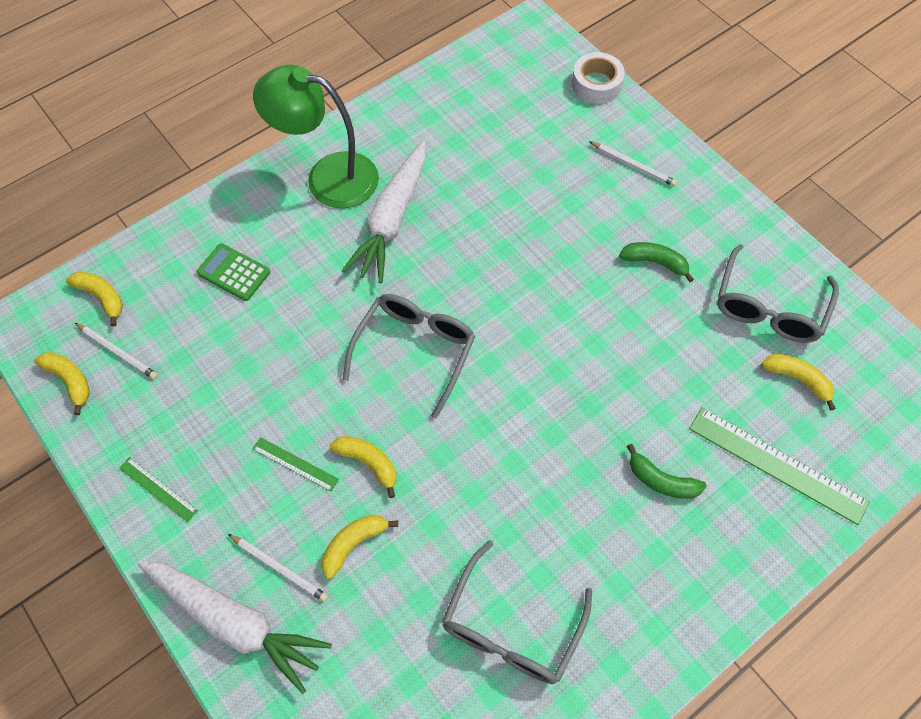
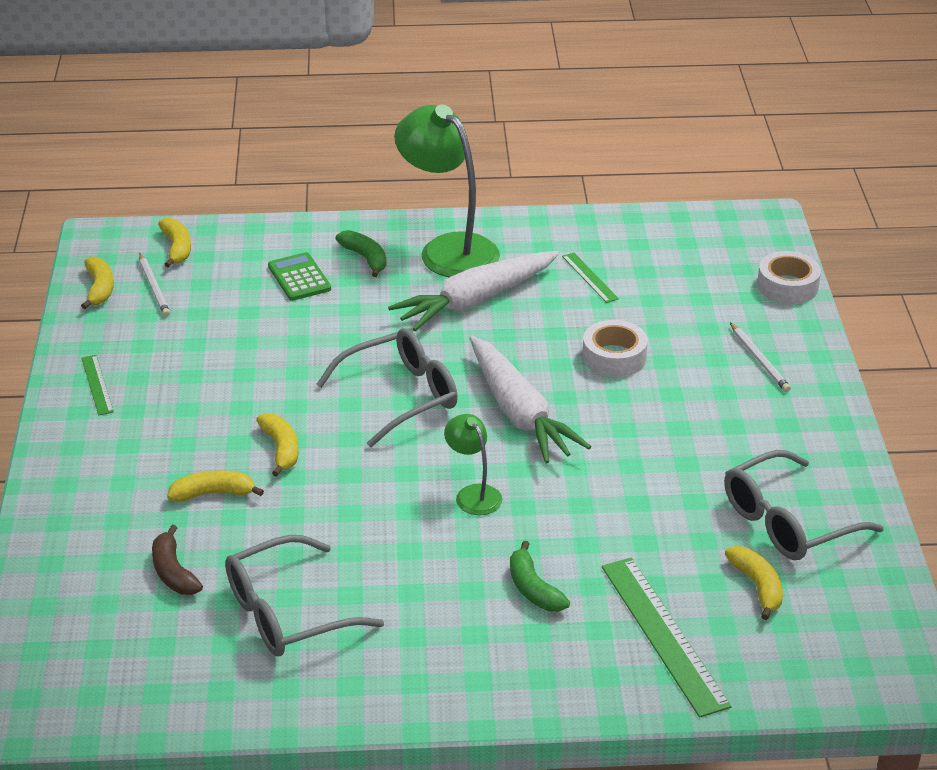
camera: 35 degrees right, 25 degrees down
white carrot [137,560,332,694] -> white carrot moved to [469,336,591,463]
white pencil [228,534,328,602] -> none
green ruler [252,437,339,492] -> green ruler moved to [562,253,619,303]
green banana [619,242,694,282] -> green banana moved to [336,230,386,277]
none -> brown banana [152,525,203,595]
none -> green lamp [444,414,502,515]
none -> white tape [582,320,648,377]

